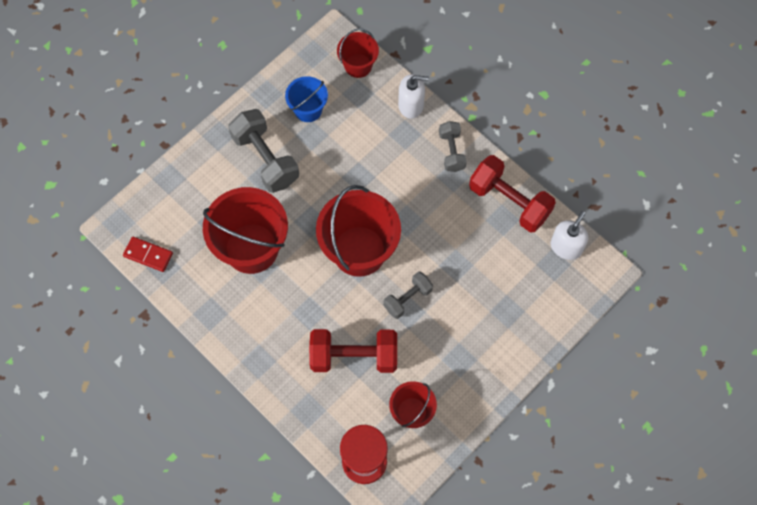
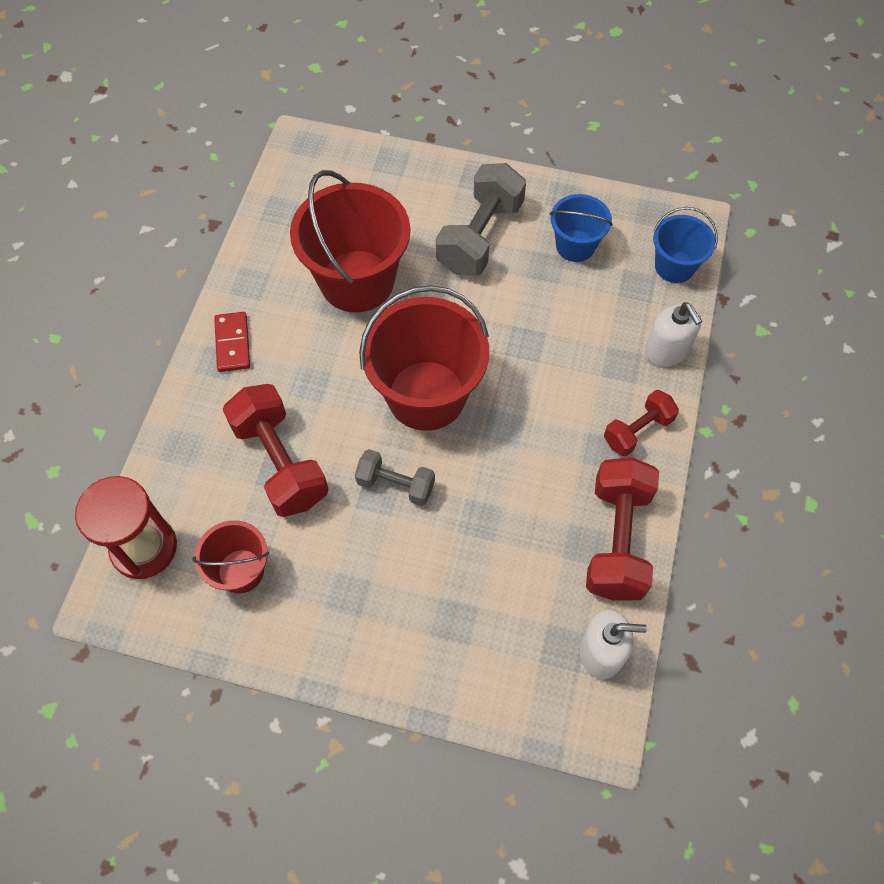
camera: 60 degrees right, 5 degrees down
red domino [123,237,173,272] -> red domino moved to [214,312,250,372]
red bucket [337,28,379,78] -> blue bucket [653,207,718,283]
grey dumbbell [439,121,466,172] -> red dumbbell [604,390,679,456]

